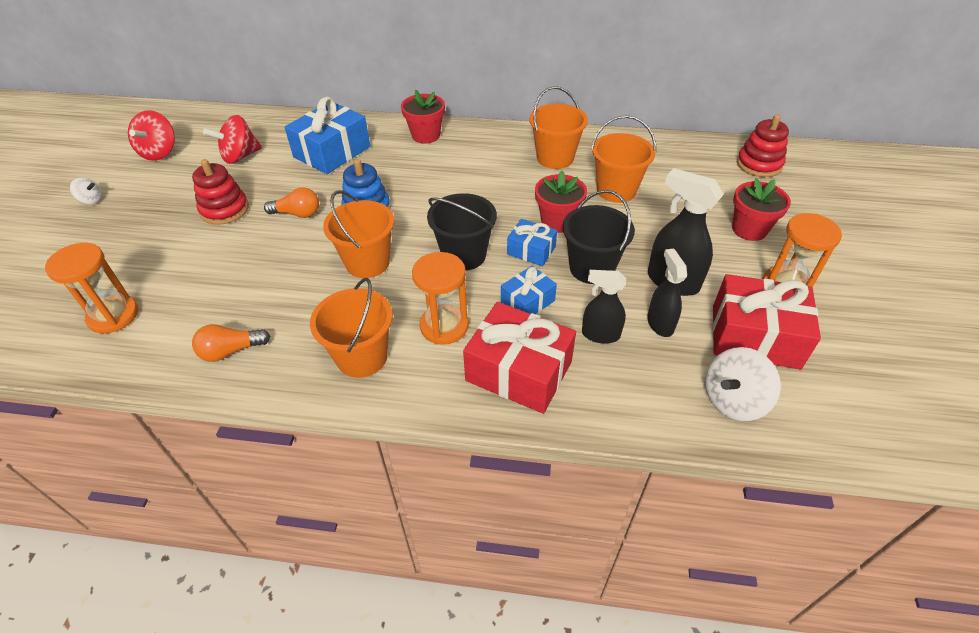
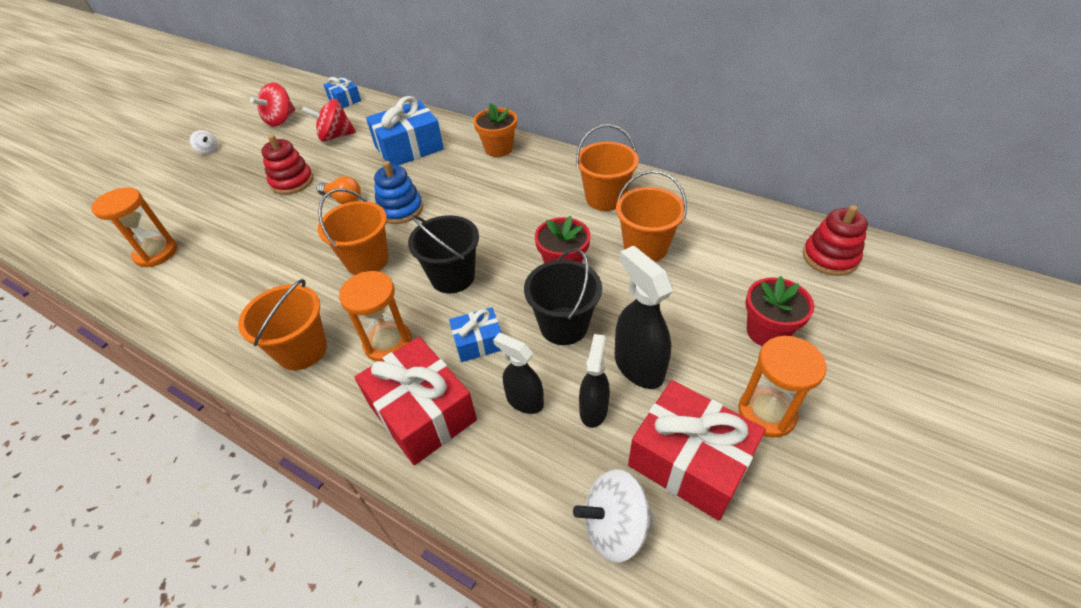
camera: 25 degrees right, 0 degrees up
orange light bulb [192,324,270,362] -> none
red flower pot [401,90,445,144] -> orange flower pot [473,103,517,157]
blue gift [507,219,557,266] -> blue gift moved to [324,77,361,108]

